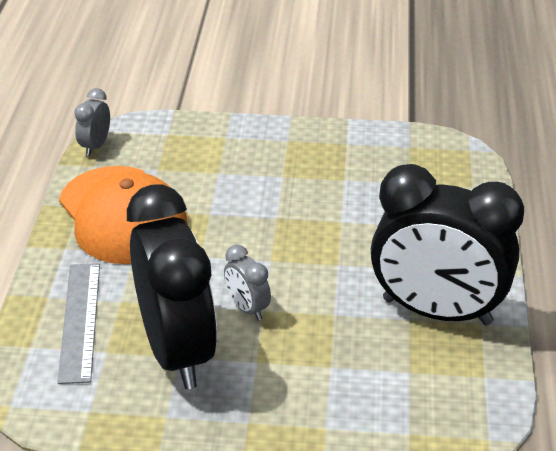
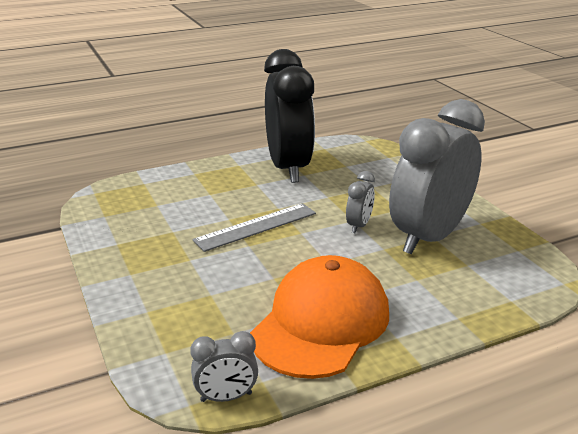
camera: 120 degrees left, 10 degrees down
grey ruler [57,263,100,384] -> grey ruler moved to [193,203,316,252]
black clock [127,184,217,389] -> grey clock [389,99,485,254]

